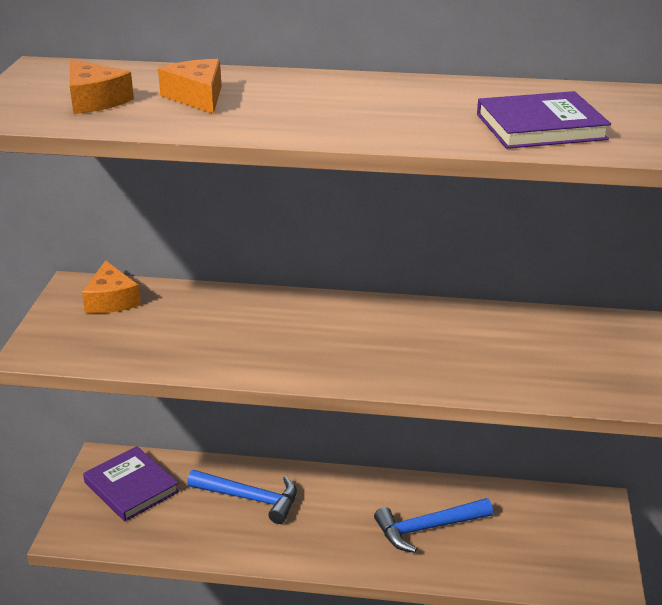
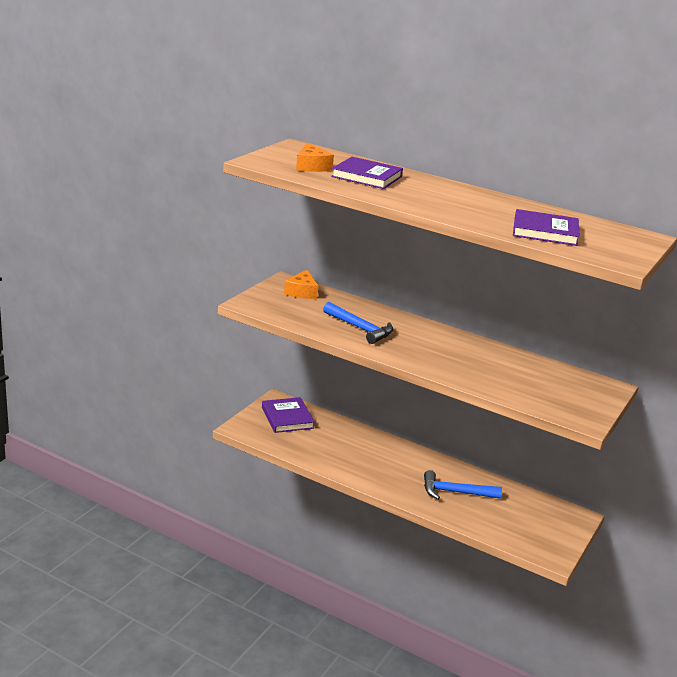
camera: 20 degrees right, 5 degrees down
orange cheese [158,59,221,114] -> purple book [331,157,403,189]
blue hammer [187,470,297,524] -> blue hammer moved to [323,302,393,344]

